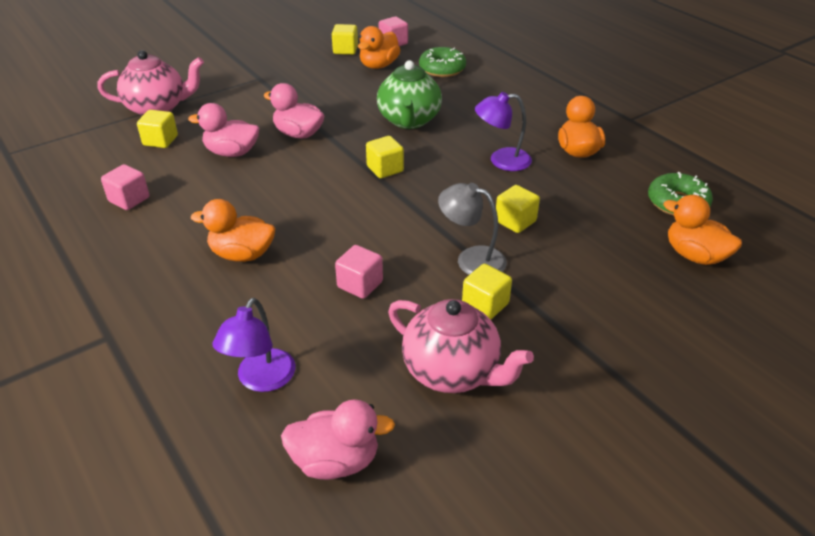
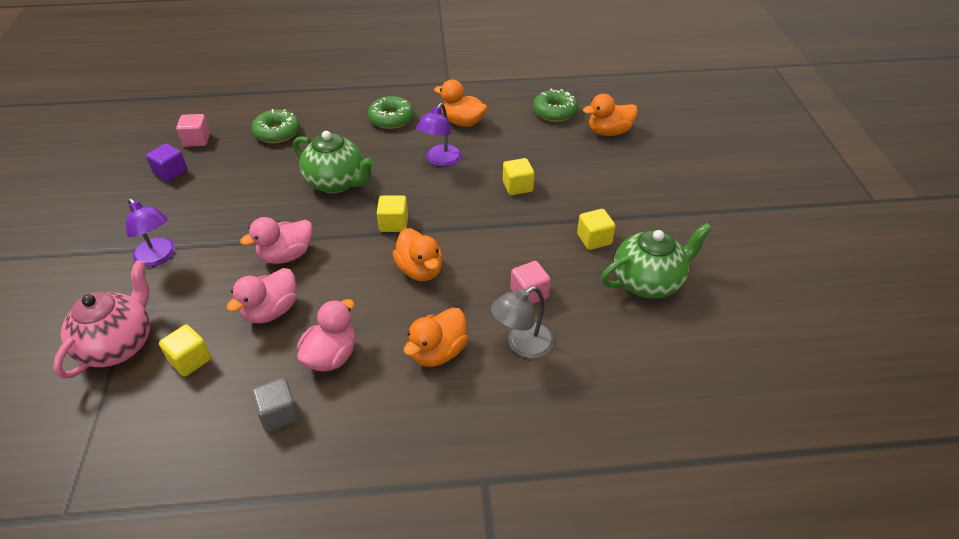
camera: 60 degrees left, 5 degrees up
pink cube [101,164,149,210] -> grey cube [251,378,299,432]
purple lamp [212,298,295,392] -> purple lamp moved to [125,198,176,267]
pink duck [281,399,395,480] -> pink duck moved to [297,299,355,372]
yellow cube [332,24,358,55] -> purple cube [146,144,187,182]
orange duck [358,26,400,69] -> orange duck moved to [393,228,442,281]
pink teapot [388,299,534,393] -> green teapot [601,223,712,299]
grey lamp [438,183,507,275] -> grey lamp moved to [491,286,554,359]
none -> green donut [368,96,414,129]

